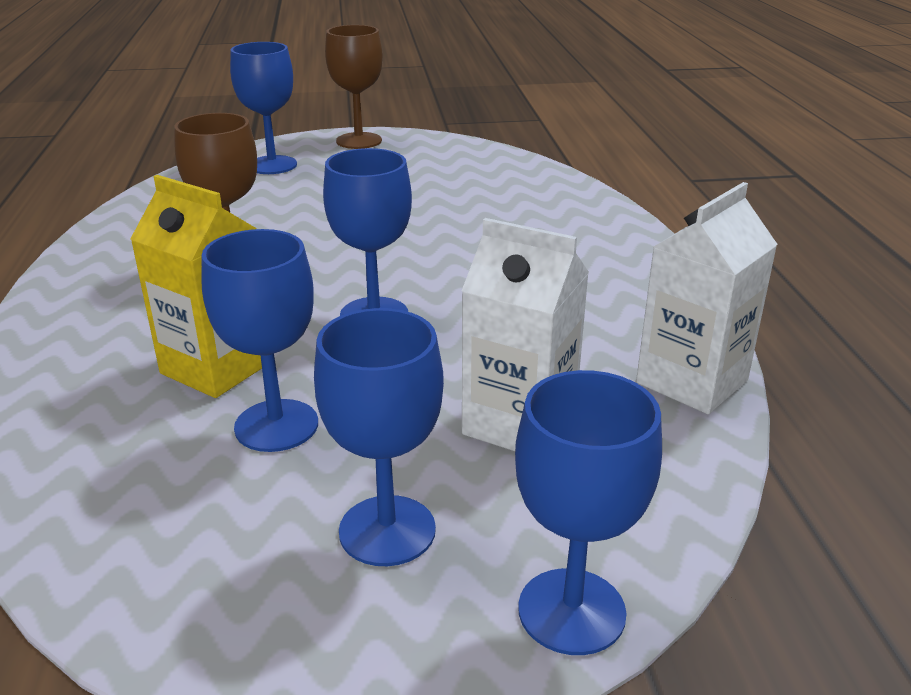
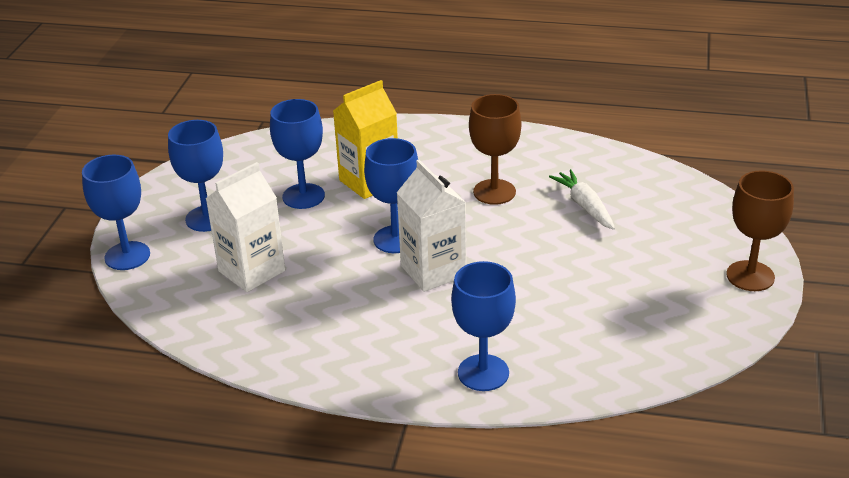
camera: 110 degrees right, 5 degrees up
blue goblet [230,42,297,174] -> blue goblet moved to [451,261,516,391]
white carton [636,182,778,414] -> white carton moved to [397,160,466,292]
none -> white carrot [549,169,615,230]

